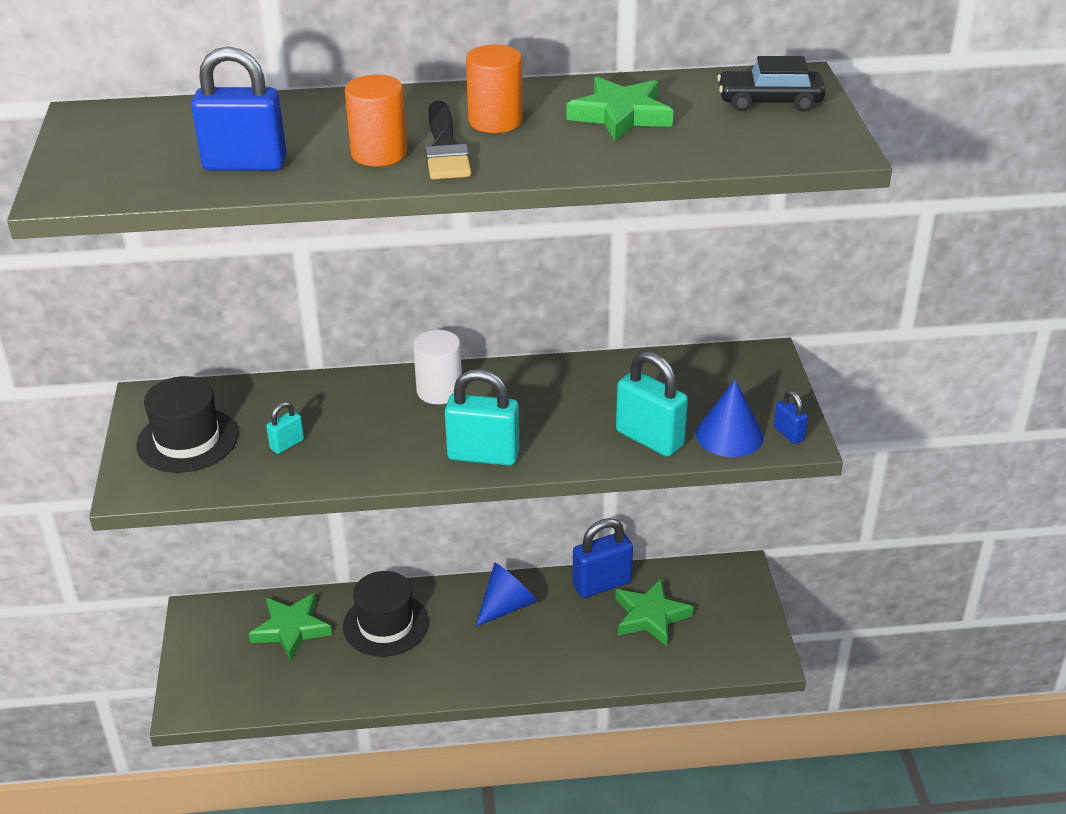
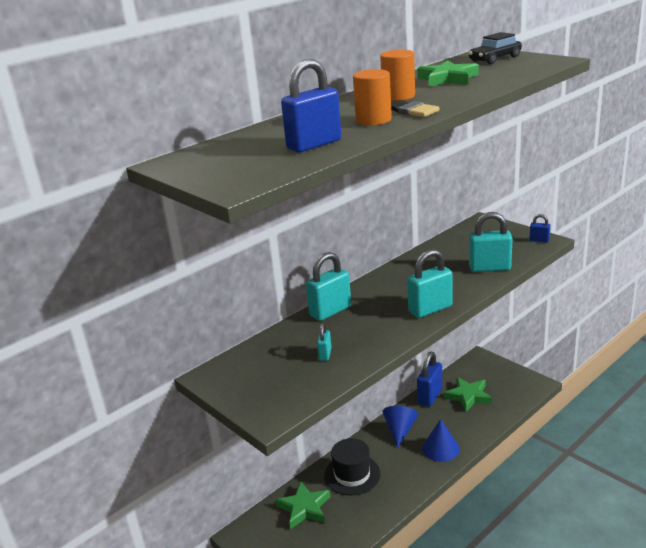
camera: 35 degrees left, 10 degrees down
black hat [136,376,238,473] -> none
white cylinder [413,330,462,404] -> none
blue cone [696,380,764,457] -> blue cone moved to [422,419,460,462]
none -> turquoise padlock [306,252,351,321]

